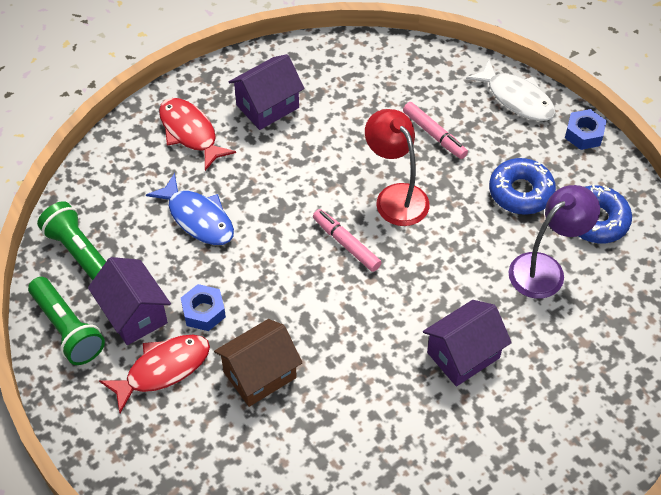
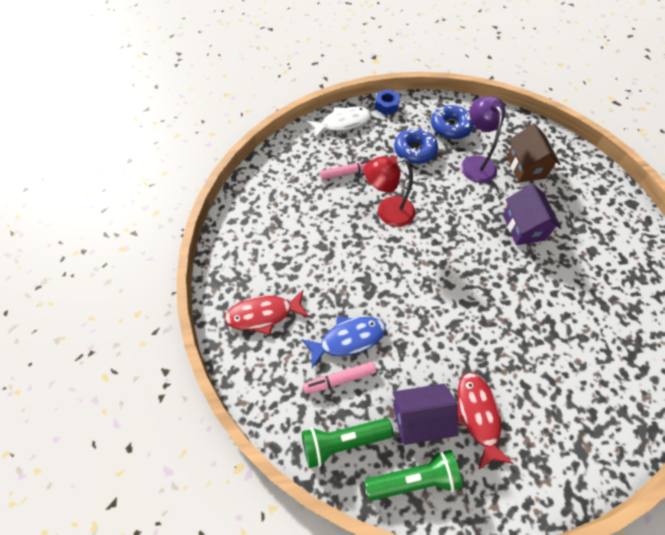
camera: 65 degrees left, 5 degrees up
blue nut [181,284,226,331] -> none
brown house [214,319,302,407] -> brown house moved to [507,123,560,182]
purple house [229,54,304,130] -> none
pink marker [313,209,382,272] -> pink marker moved to [303,362,376,394]

